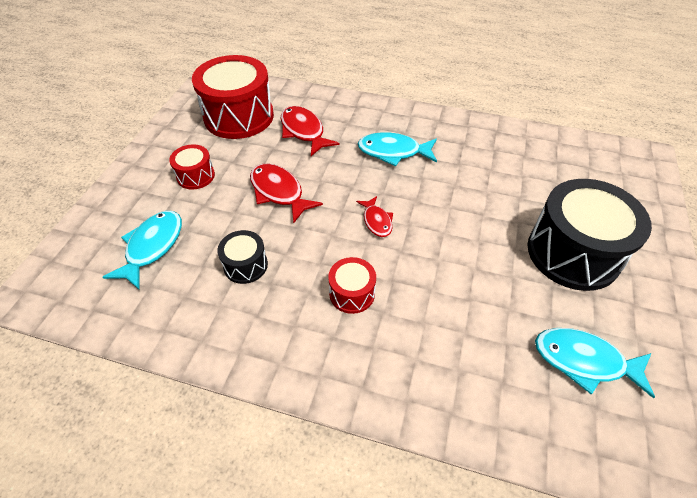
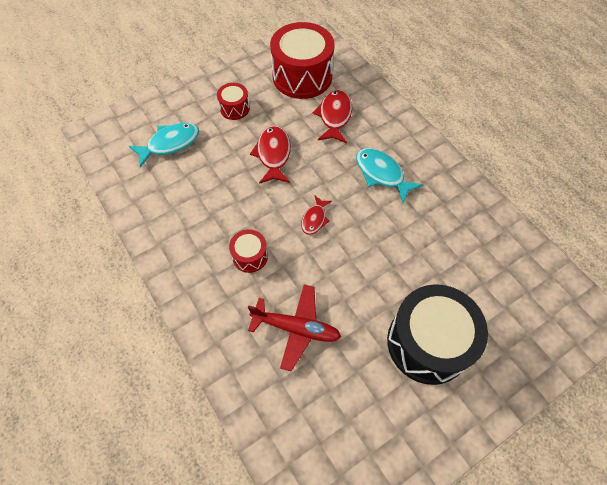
camera: 40 degrees right, 10 degrees up
black drum [217,230,268,284] -> none
turquoise fish [535,328,655,398] -> none
none -> red plane [248,284,341,371]

